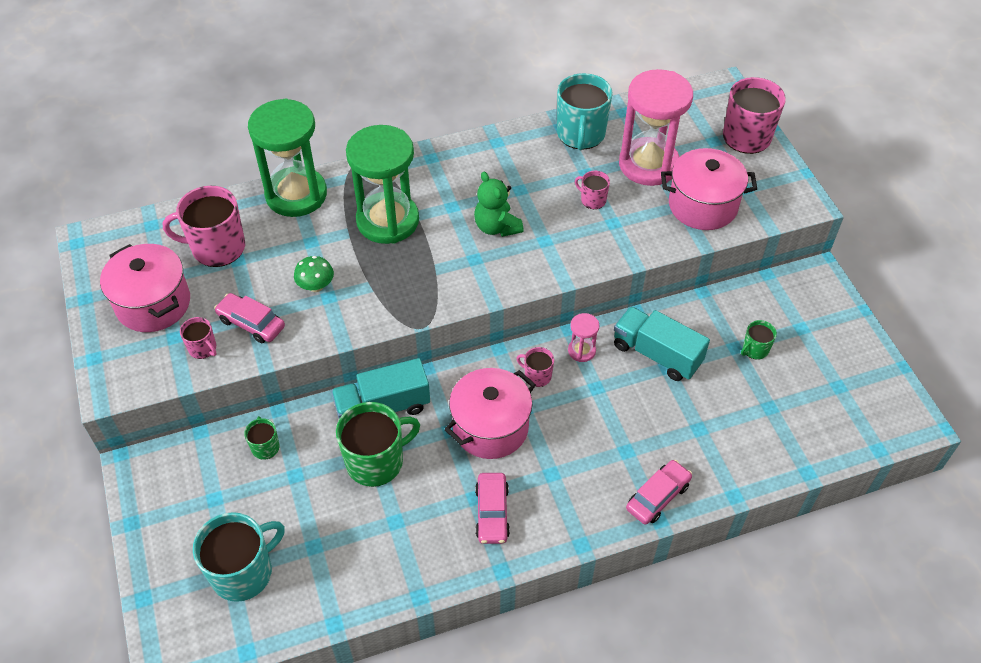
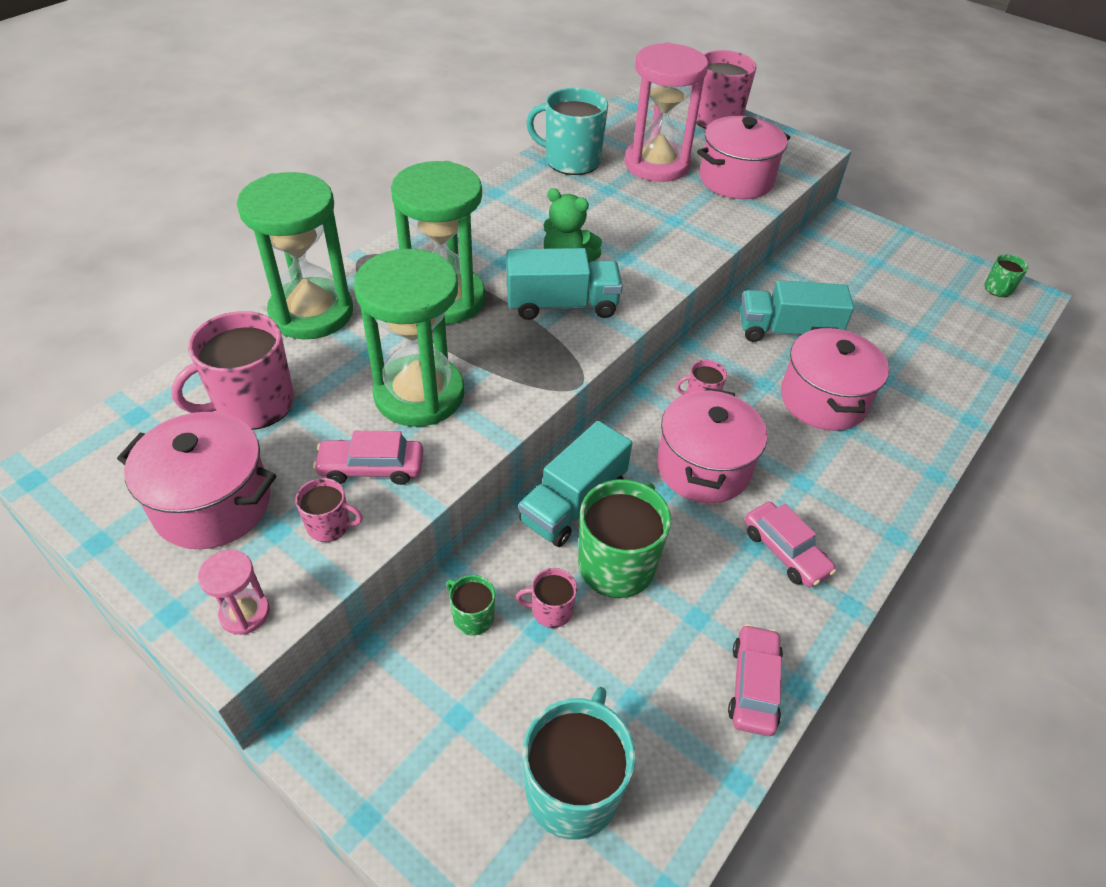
camera: 35 degrees left, 5 degrees down
green mushroom [294,256,334,292] -> green hourglass [354,249,464,427]
turquoise mug [557,73,613,150] -> turquoise mug turned 135 degrees clockwise [526,88,608,175]
pink hourglass [568,313,599,362] -> pink hourglass moved to [198,550,270,635]
pink mug [575,171,610,209] -> pink mug moved to [516,568,577,628]
pink car [626,460,692,525] -> pink car moved to [728,624,783,736]
green mug [741,320,777,360] -> green mug moved to [985,254,1029,297]
none -> turquoise truck [507,248,623,320]
none -> pink pot [781,327,889,431]

